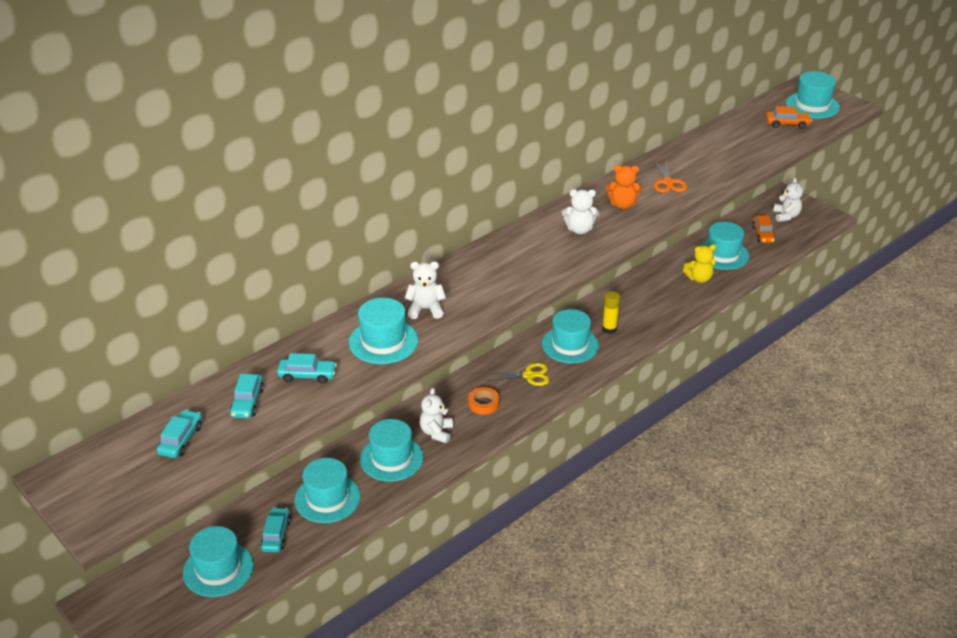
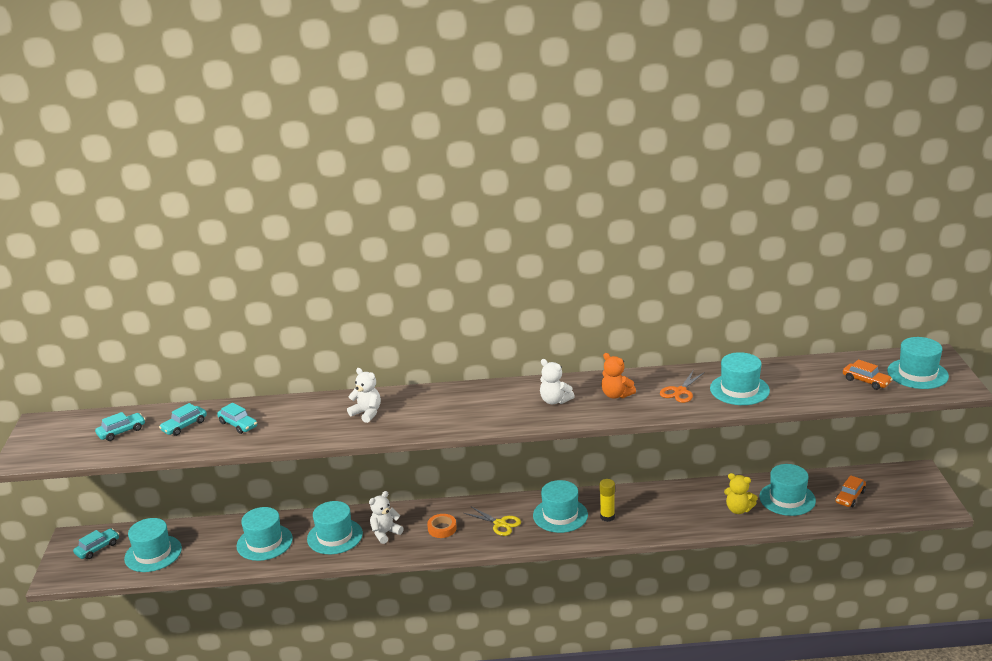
camera: 40 degrees right, 10 degrees down
turquoise car [260,507,291,553] -> turquoise car moved to [73,528,119,559]
turquoise hat [349,298,418,364] -> turquoise hat moved to [710,352,770,405]
white teddy bear [773,178,803,222] -> none

